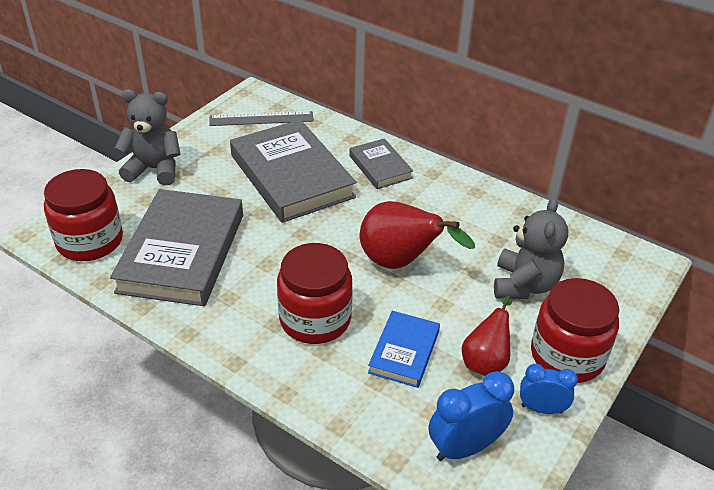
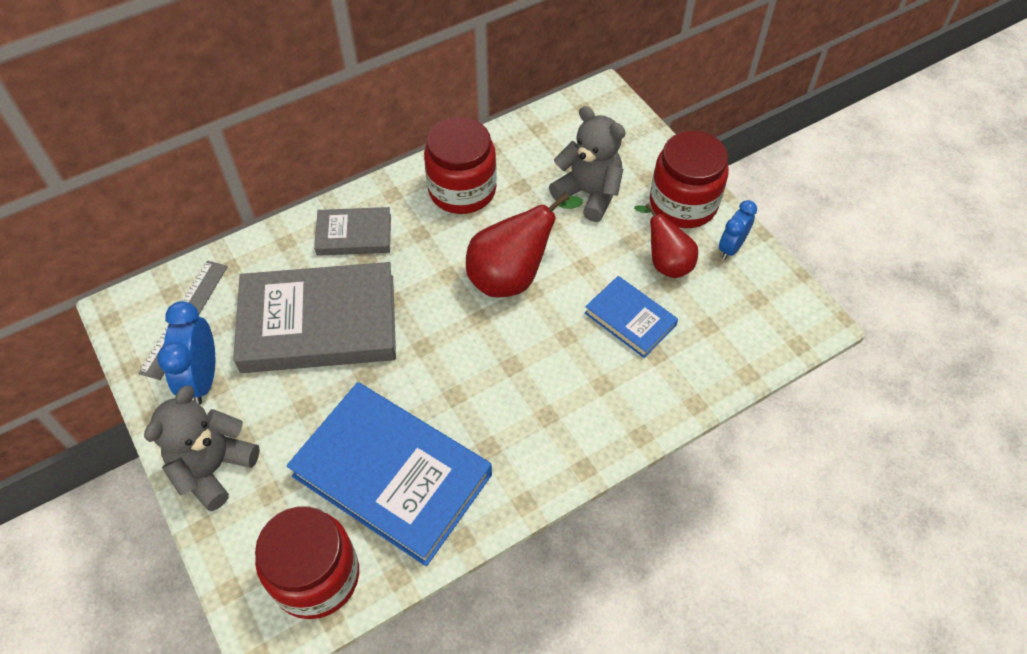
camera: 65 degrees left, 15 degrees up
grey book [110,189,243,306] -> blue book [286,382,492,566]
red jar [277,243,353,344] -> red jar moved to [424,117,497,214]
blue clock [429,371,514,461] -> blue clock moved to [157,301,215,405]

